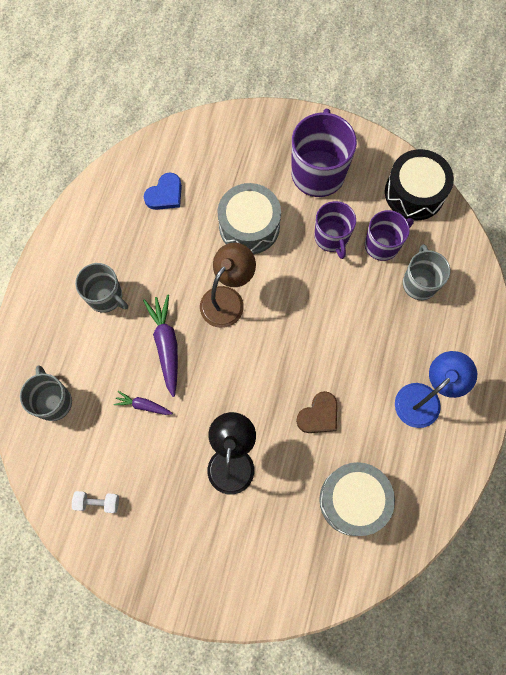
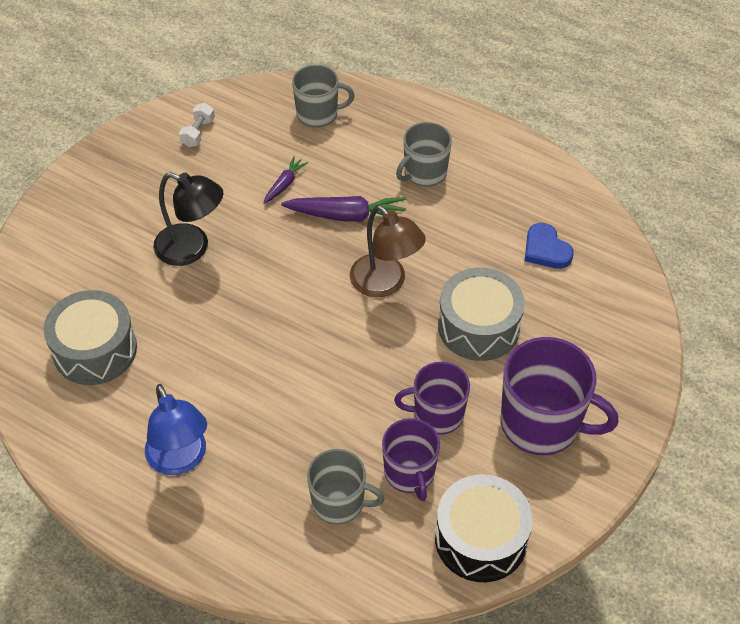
camera: 105 degrees right, 20 degrees down
brown heart [296,391,337,433] -> none

